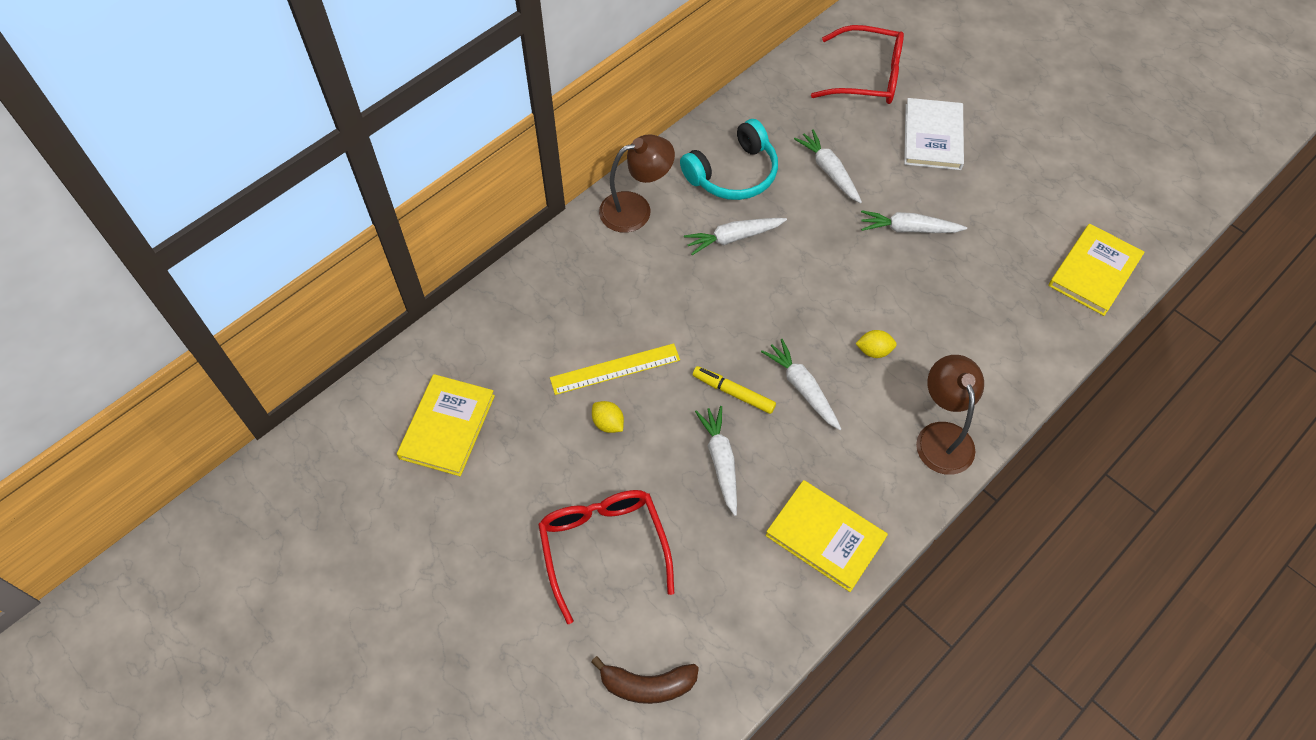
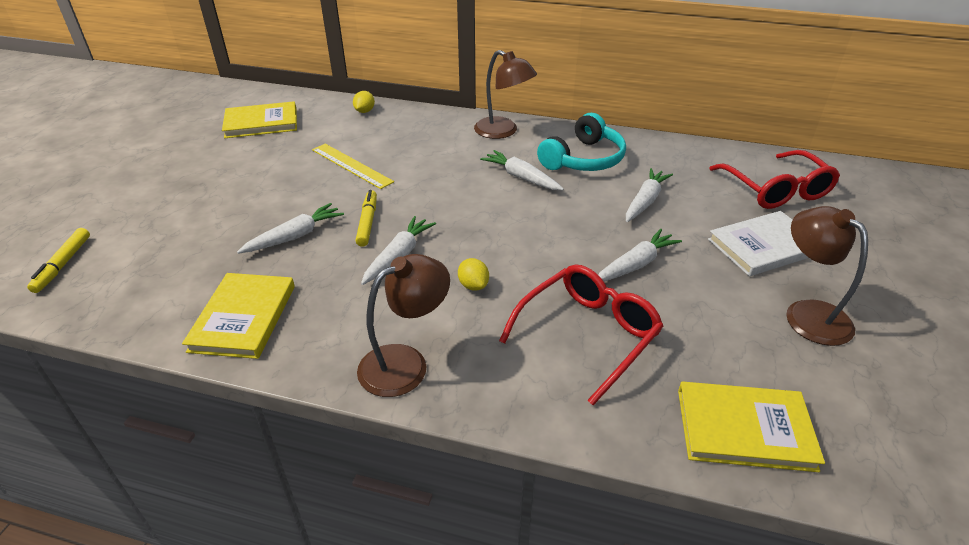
camera: 60 degrees right, 20 degrees down
red glasses [538,490,674,624] -> red glasses moved to [499,264,664,405]
brown banana [591,656,699,704] -> yellow marker [27,228,90,293]
yellow lemon [592,401,624,433] -> yellow lemon moved to [353,91,375,113]
turquoise headphones [680,119,778,200] -> turquoise headphones turned 75 degrees counterclockwise [537,113,626,171]
white carrot [861,210,967,233] -> white carrot turned 75 degrees clockwise [599,229,682,282]
none -> brown lamp [786,206,868,346]

